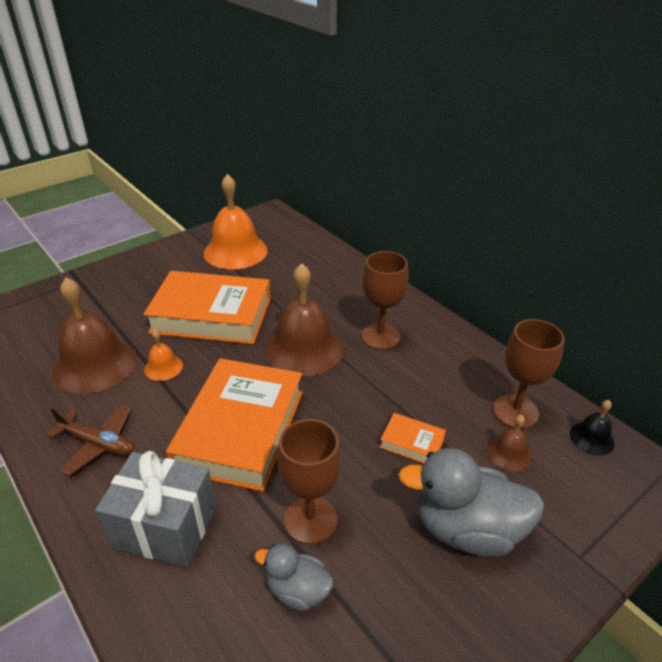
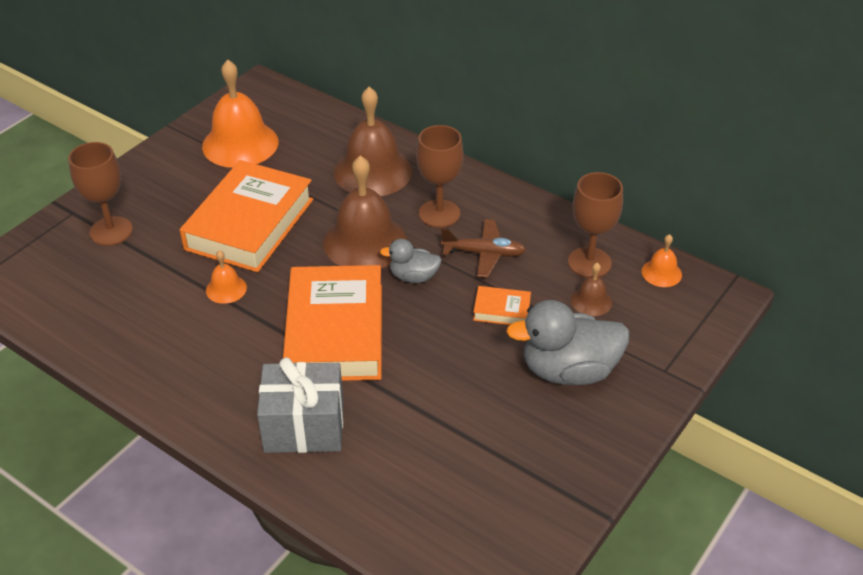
camera: 15 degrees left, 5 degrees up
brown plane [46,405,134,476] -> brown plane moved to [441,219,526,278]
brown bell [52,277,137,394] -> brown bell moved to [334,87,412,196]
orange book [144,271,271,344] -> orange book turned 60 degrees counterclockwise [180,160,313,272]
grey duck [254,544,334,611] -> grey duck moved to [380,239,442,283]
brown goblet [277,419,342,544] -> brown goblet moved to [68,142,133,246]
black bell [570,400,615,455] -> orange bell [642,234,682,287]

